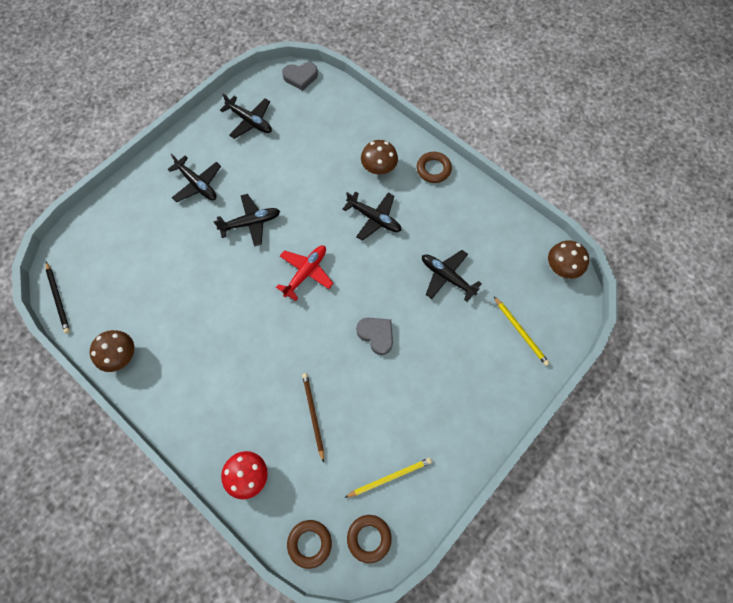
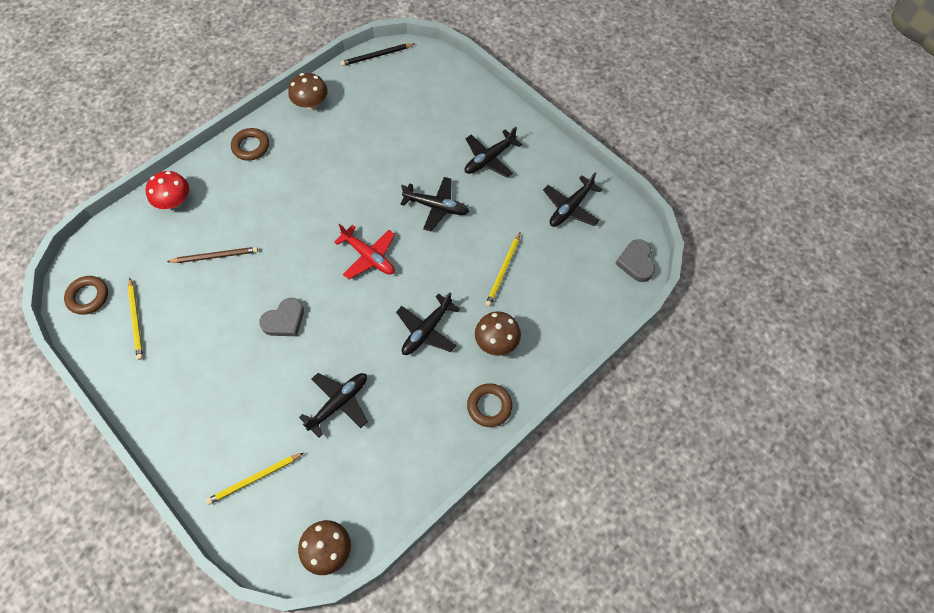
camera: 95 degrees right, 5 degrees down
black plane [213,194,280,247] -> black plane turned 60 degrees counterclockwise [401,177,469,231]
brown ring [287,520,332,569] -> brown ring moved to [231,128,269,161]
none -> yellow pencil [485,232,520,307]

